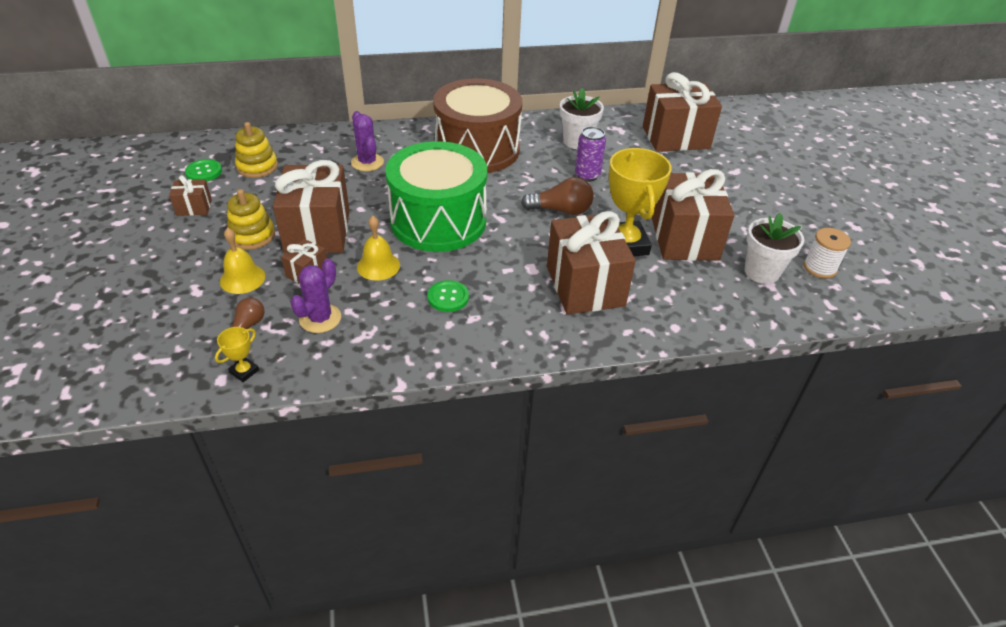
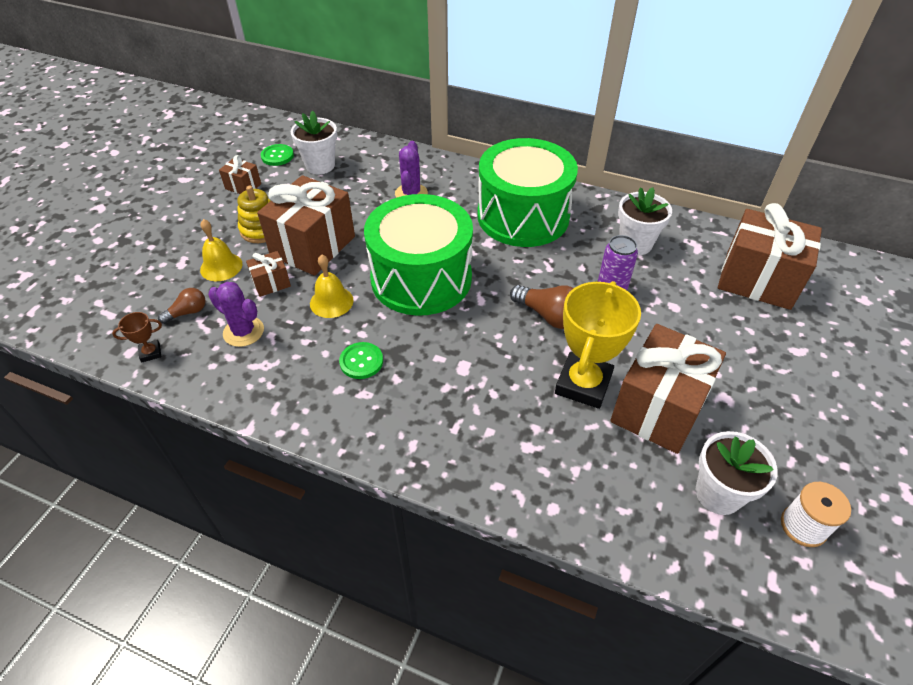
camera: 35 degrees right, 5 degrees up
yellow trophy [215,327,259,382] -> brown trophy [112,312,162,362]
yellow stacking toy [235,122,278,178] -> white flower pot [291,111,337,174]
purple cactus [290,259,341,333] -> purple cactus turned 60 degrees clockwise [208,282,264,347]
brown drum [433,78,522,173] -> green drum [477,138,578,247]
brown gift [547,211,636,315] -> none

